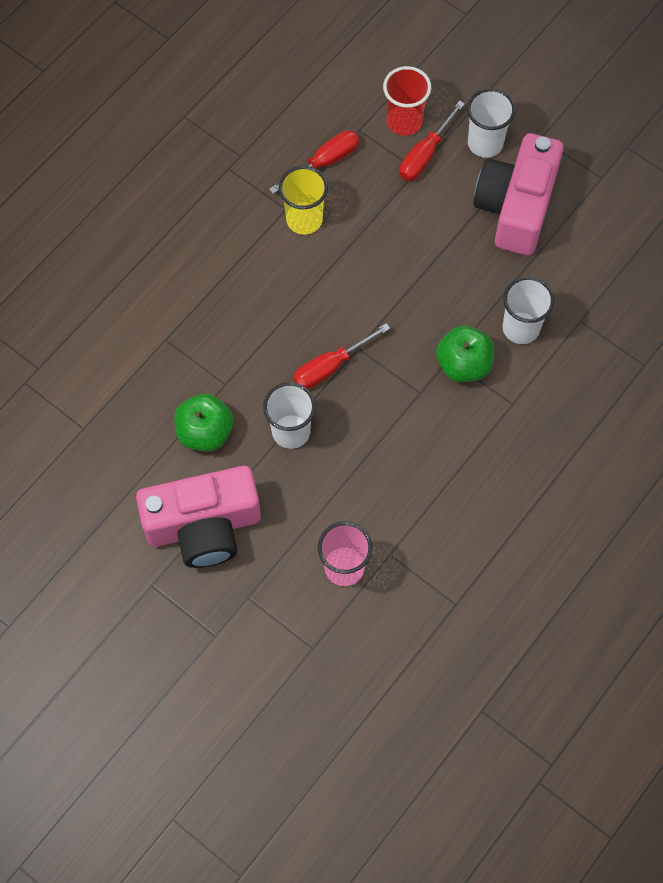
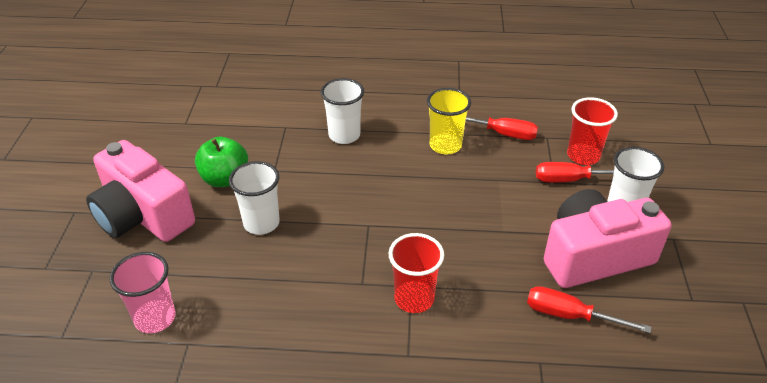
camera: 55 degrees right, 25 degrees down
red screwdriver [293,323,390,389] -> red screwdriver moved to [527,286,651,333]
green apple [436,326,494,383] -> red cup [389,233,444,313]
white cup [503,277,555,344] -> white cup moved to [321,78,364,144]

